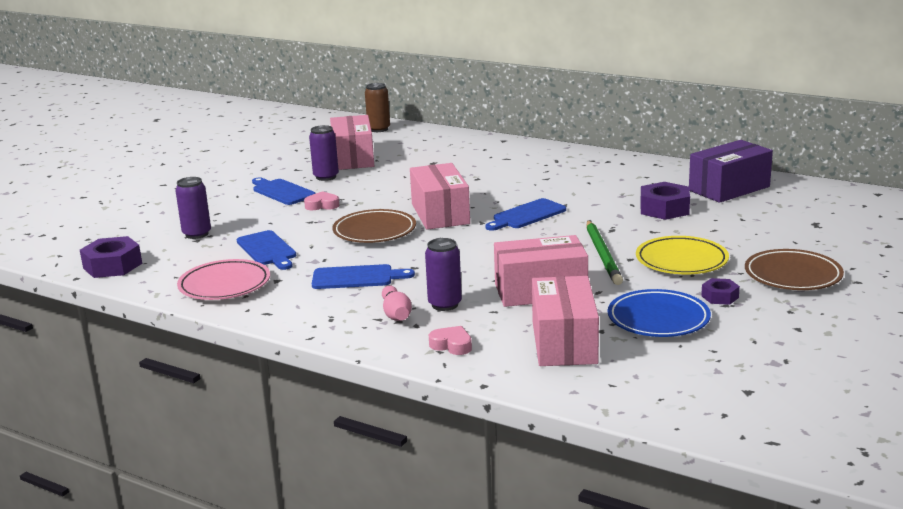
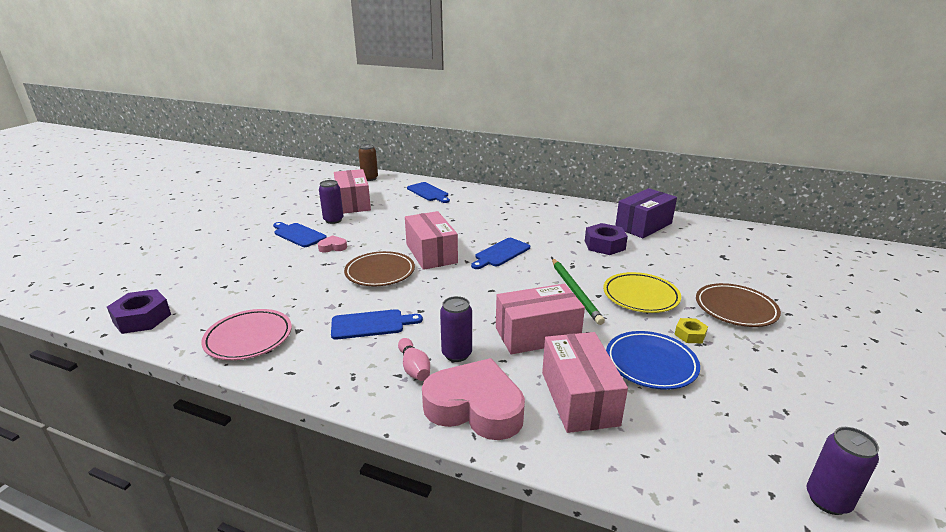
camera: 10 degrees left, 5 degrees up
purple can [175,177,211,239] -> purple can moved to [807,427,879,515]
blue cutting board [237,230,296,270] -> blue cutting board moved to [407,182,450,203]
pink heart [429,326,472,355] -> pink heart [422,358,525,440], size x2.35
purple nut [701,278,740,305] -> yellow nut [674,318,708,343]

